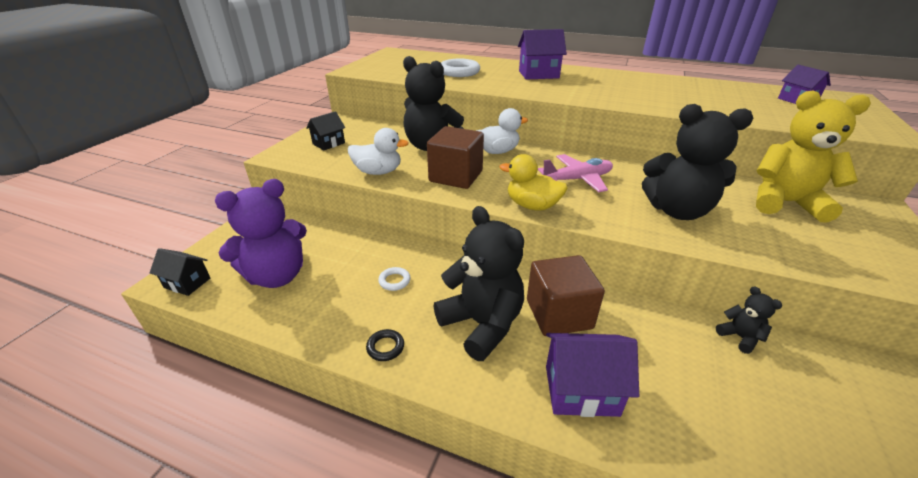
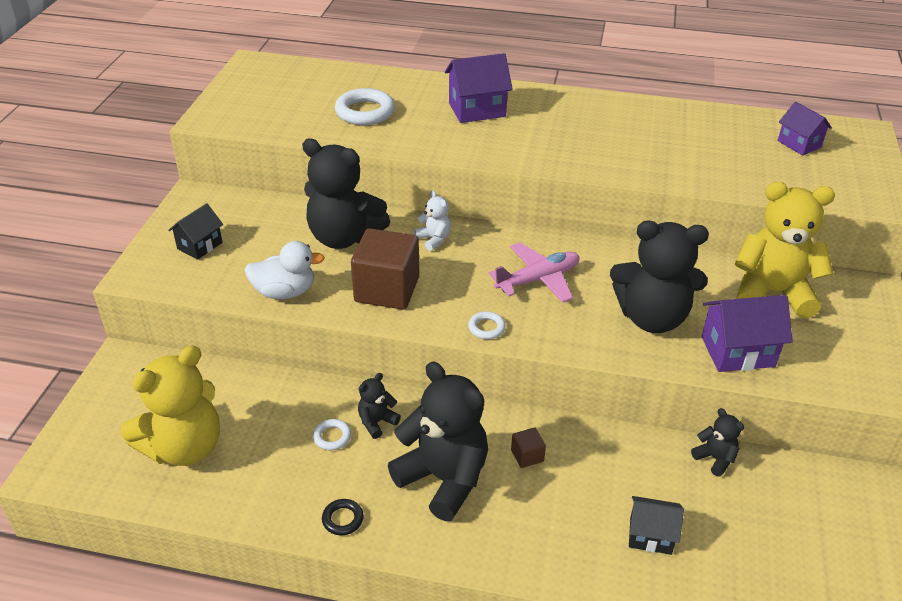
camera: 10 degrees left, 5 degrees up
black house [150,248,210,296] -> black house moved to [629,496,684,555]
purple teddy bear [215,179,307,288] -> yellow teddy bear [121,345,220,466]
white duck [476,108,528,154] -> white teddy bear [414,190,451,251]
yellow duck [499,154,568,211] -> white ring [468,311,506,339]
brown cube [527,255,605,336] -> brown cube [511,427,546,468], size x0.44
purple house [546,333,639,417] -> purple house moved to [702,295,793,372]
none -> black teddy bear [358,373,401,439]

